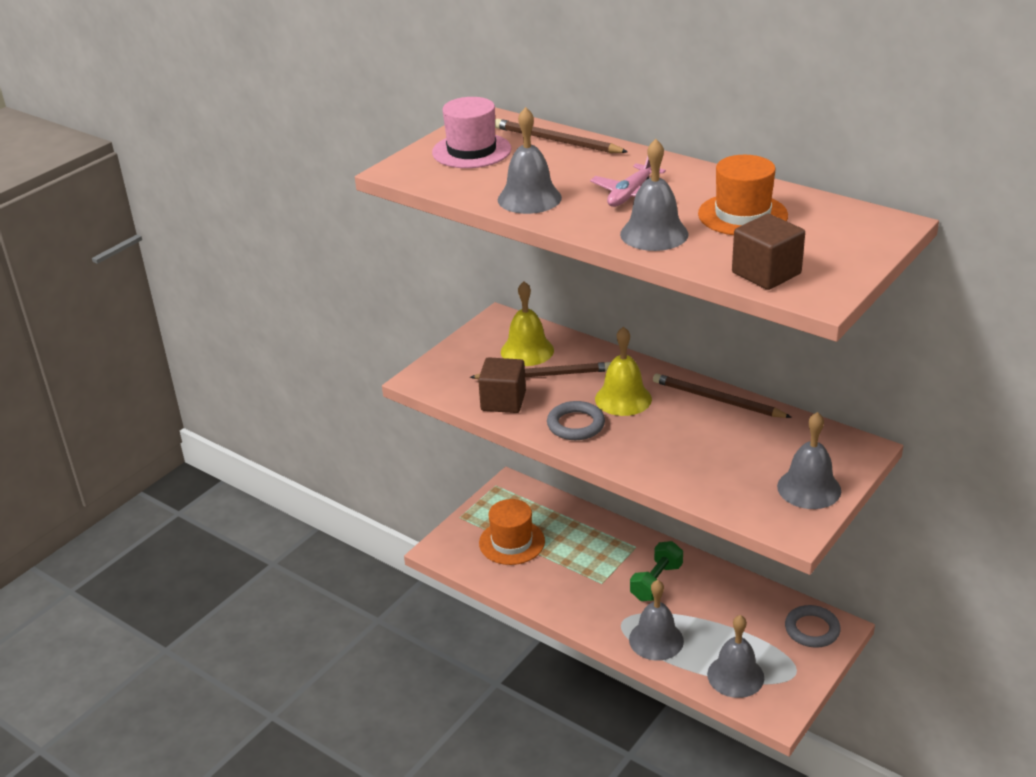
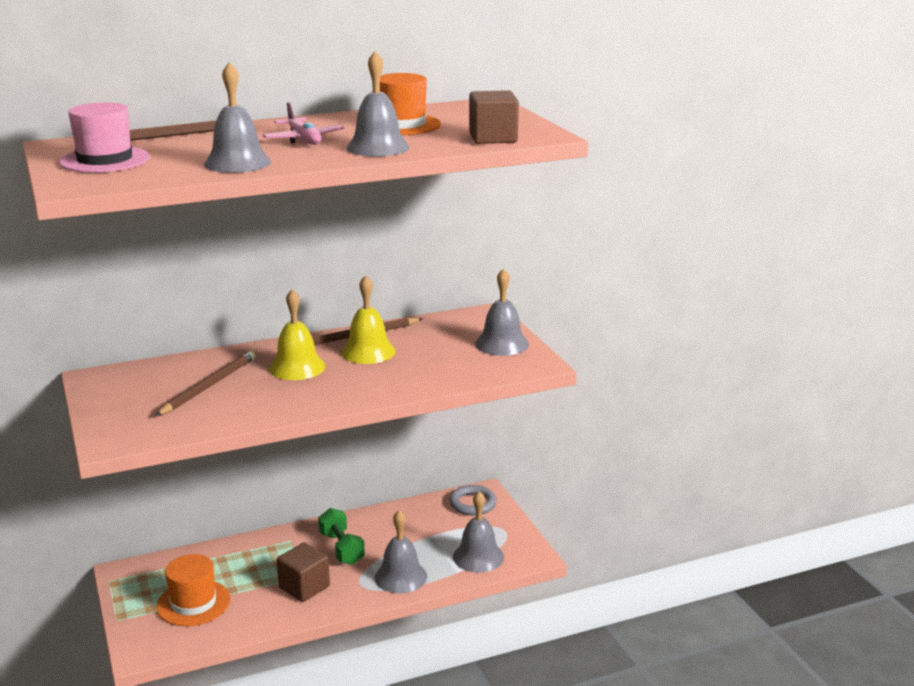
camera: 60 degrees left, 10 degrees down
brown cube [478,357,526,413] -> brown cube moved to [277,542,330,602]
yellow bell [501,281,554,366] -> yellow bell moved to [341,275,396,364]
grey ring [547,401,605,440] -> none

